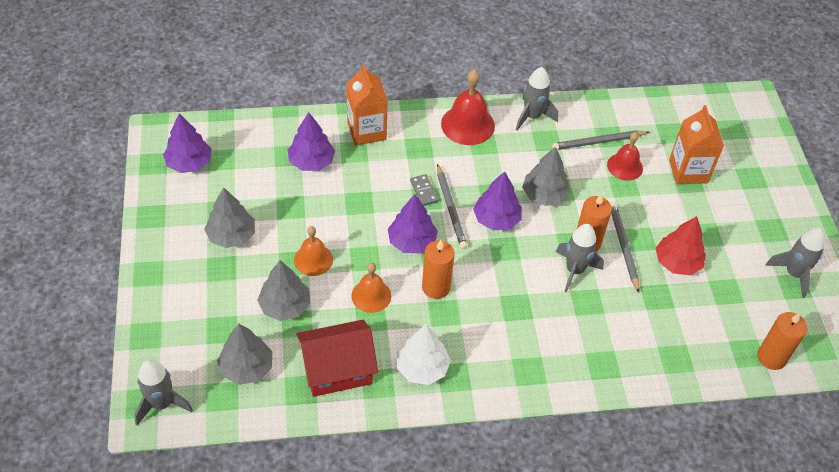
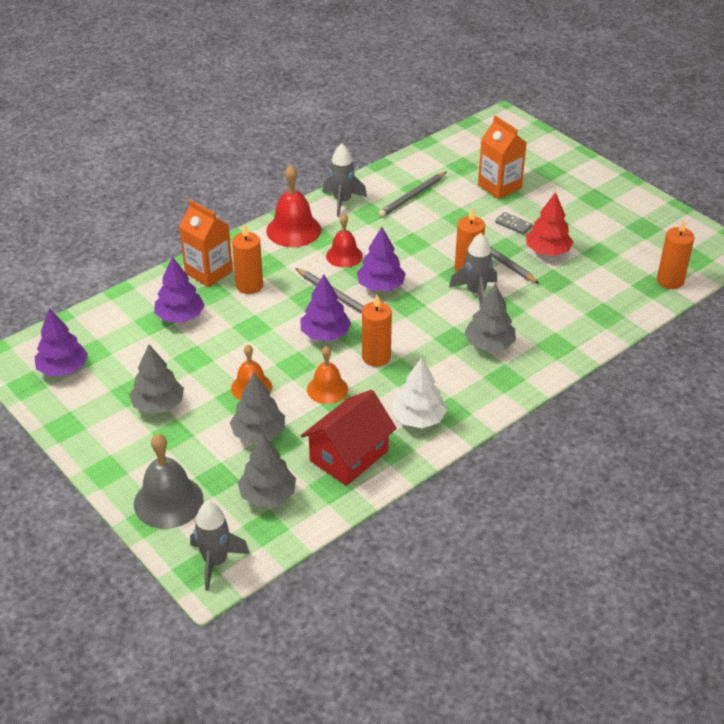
camera: 30 degrees left, 10 degrees down
grey domino [410,174,438,206] -> grey domino moved to [495,212,533,235]
grey tree [522,147,570,206] -> grey tree moved to [464,284,516,351]
red bell [607,132,643,181] -> red bell moved to [326,214,363,268]
grey rocket [765,228,825,298] -> none
none -> grey bell [134,434,204,529]
none -> orange candle [232,224,263,294]

